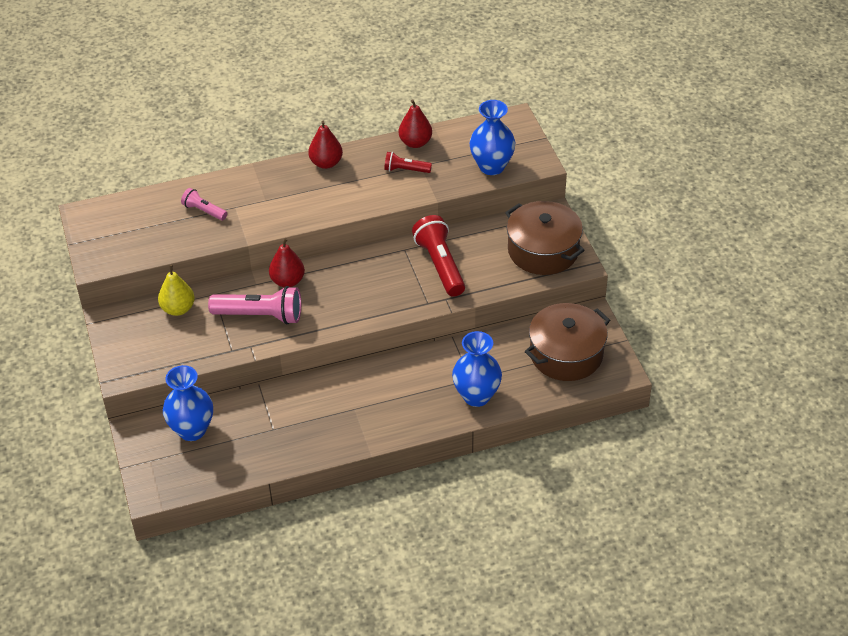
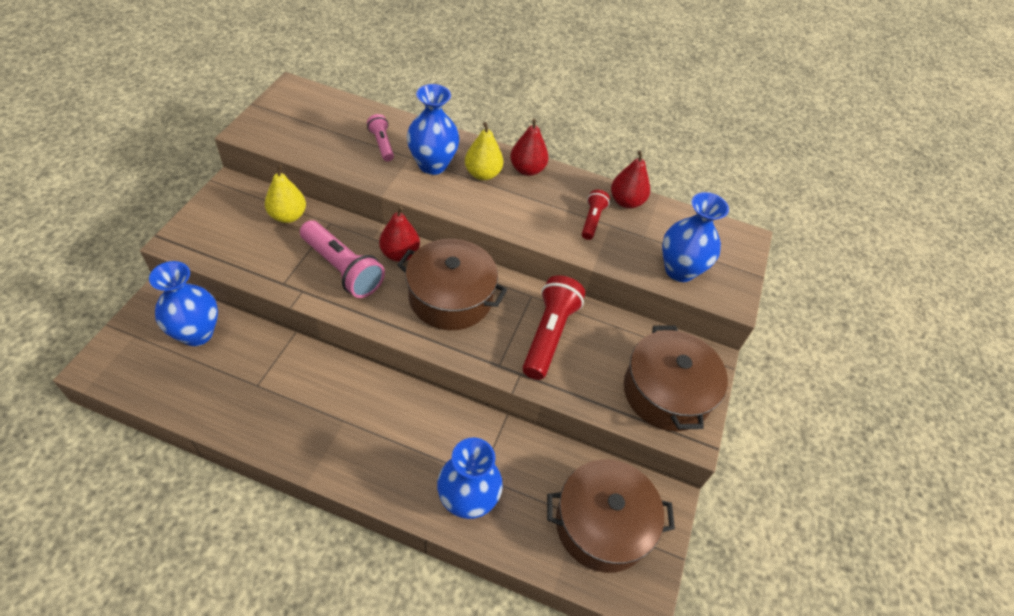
camera: 30 degrees right, 5 degrees up
red flashlight [384,152,432,173] -> red flashlight turned 60 degrees clockwise [582,190,610,240]
none -> brown pot [397,239,507,330]
none -> blue vase [407,84,460,175]
none -> yellow pear [465,122,503,180]

